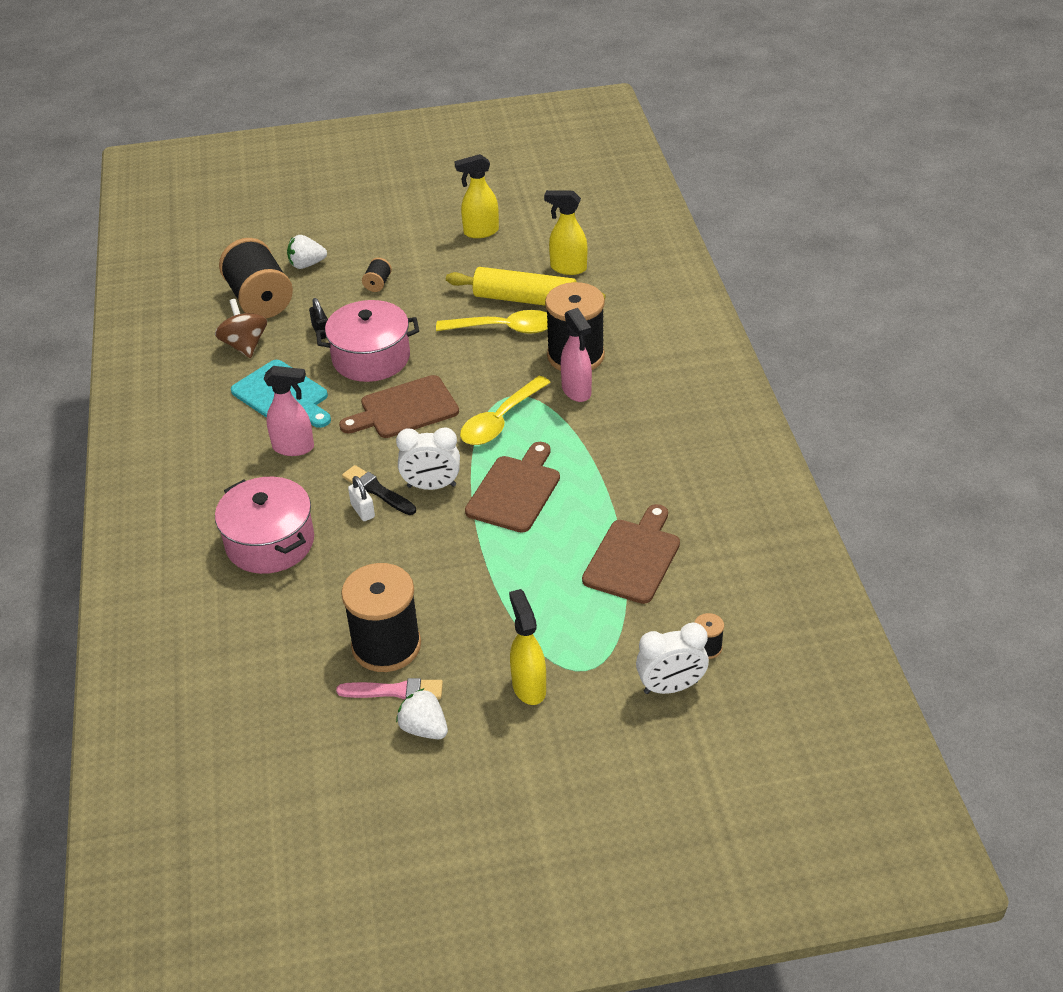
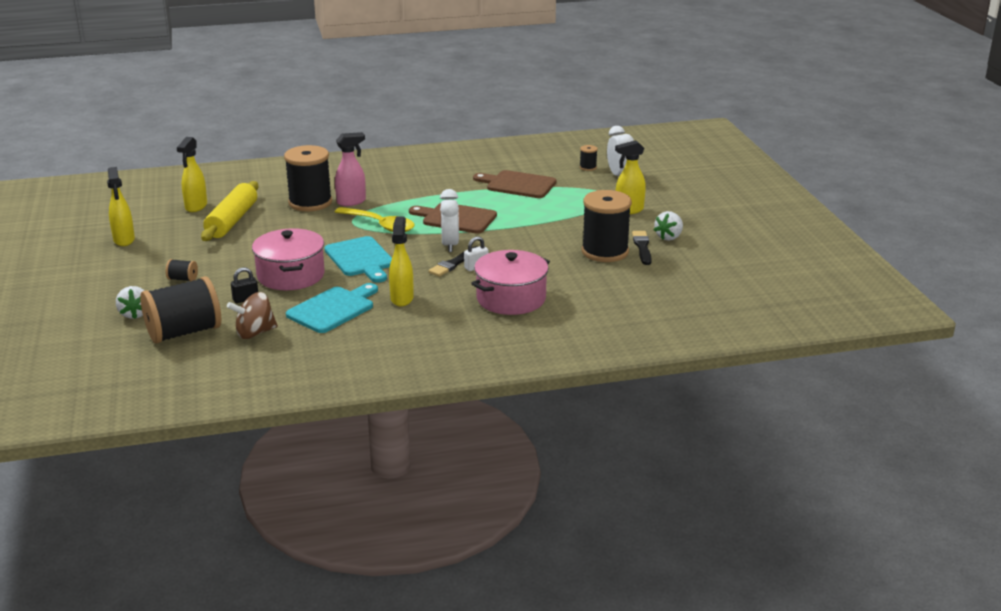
camera: 95 degrees left, 15 degrees down
pink spray bottle [264,366,314,456] -> yellow spray bottle [389,217,414,307]
pink brush [336,678,443,700] -> black brush [632,231,652,265]
brown cutting board [339,375,459,438] -> turquoise cutting board [324,236,392,283]
yellow spoon [436,310,548,333] -> none

